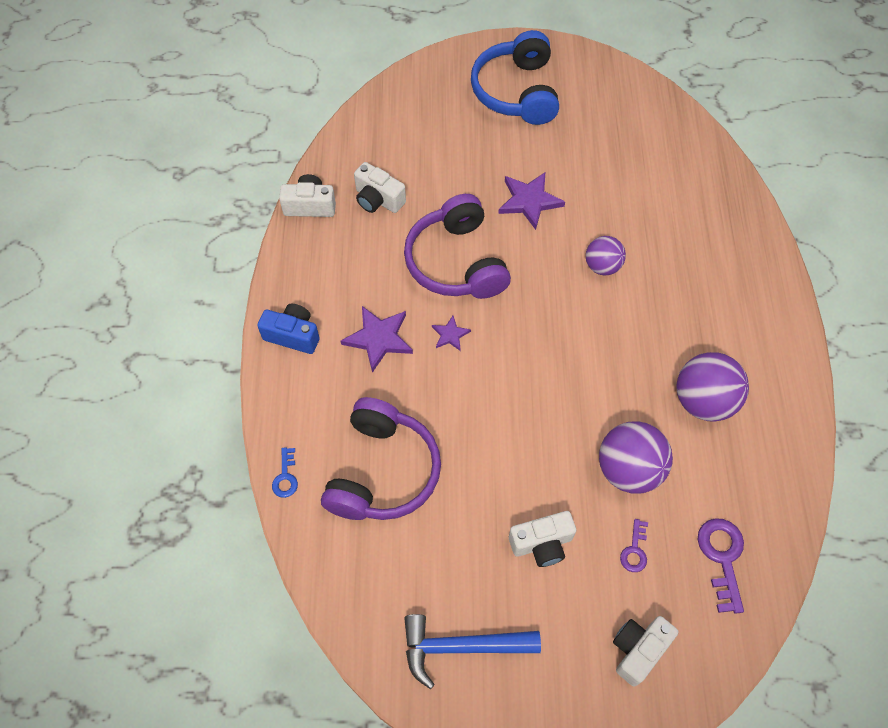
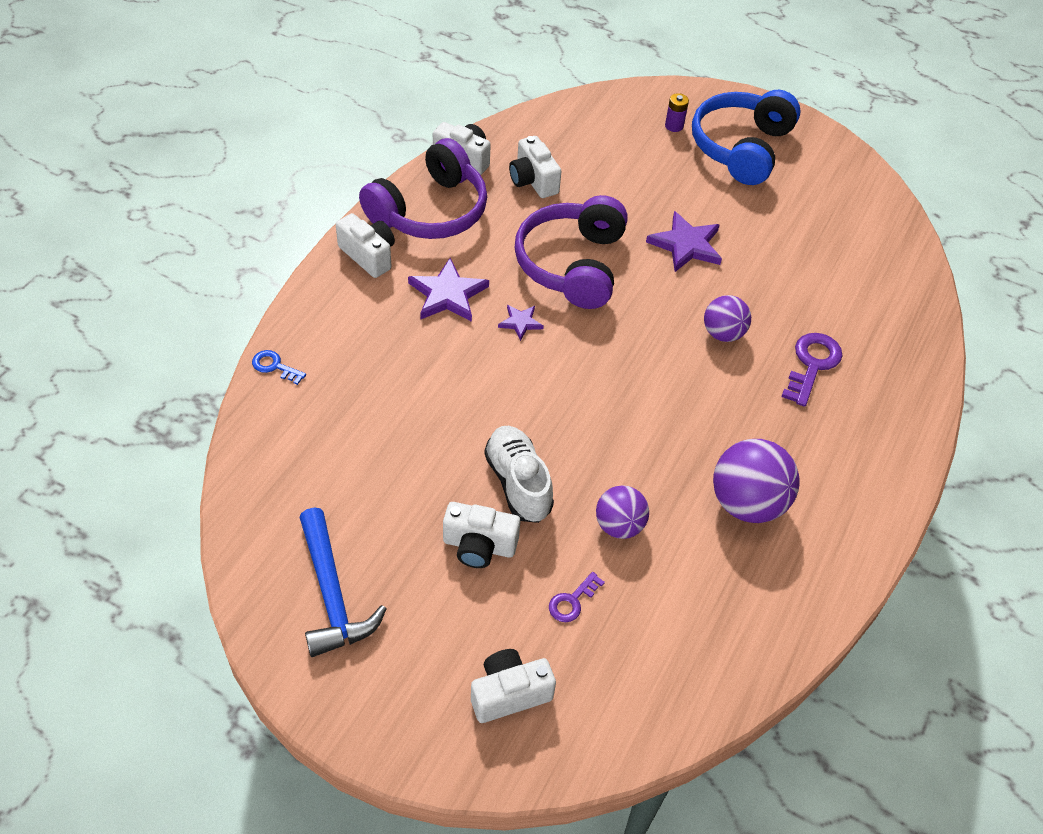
camera: 25 degrees right, 10 degrees down
blue camera [257,304,320,354] -> white camera [336,213,395,278]
blue key [272,447,298,498] -> blue key turned 90 degrees clockwise [252,350,306,385]
purple headphones [321,397,441,520] -> purple headphones moved to [359,138,487,239]
blue hammer [404,614,541,689] -> blue hammer turned 135 degrees counterclockwise [299,507,386,657]
purple ball [599,421,673,494] -> purple ball [596,485,649,539], size x0.62
purple key [698,518,744,614] -> purple key moved to [781,333,842,407]
none -> white shoe [484,426,554,523]
none -> purple battery [665,93,689,132]

